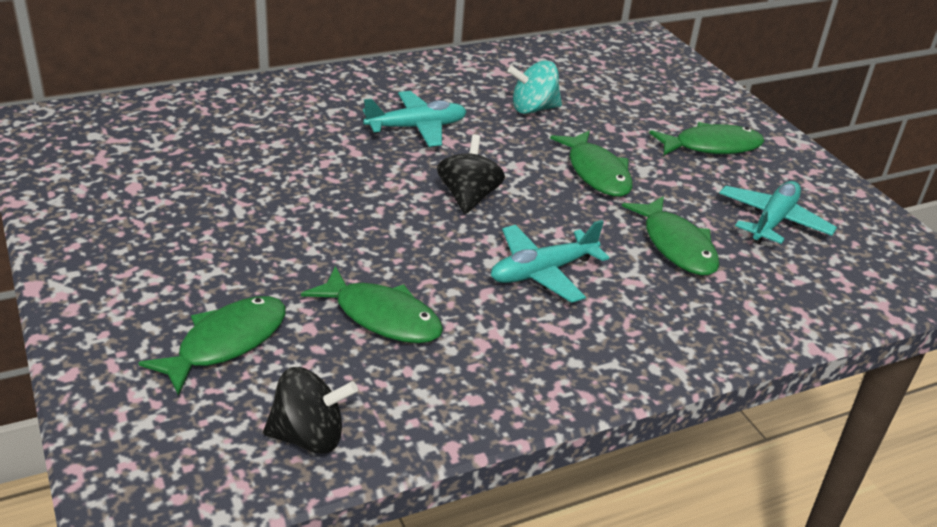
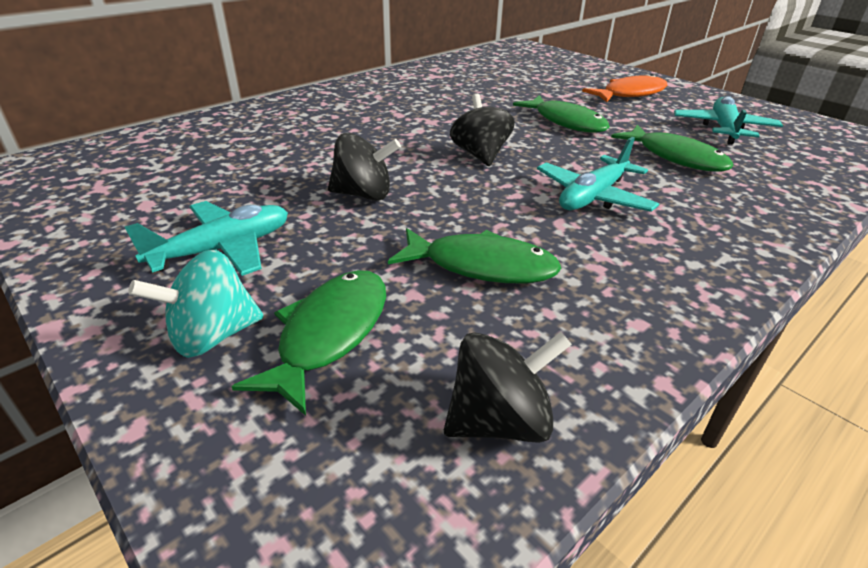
camera: 15 degrees left, 0 degrees up
turquoise plane [363,91,467,147] -> turquoise plane moved to [125,201,288,276]
turquoise spinning top [508,61,562,114] -> turquoise spinning top moved to [128,250,263,358]
green fish [649,122,764,155] -> orange fish [582,74,667,102]
none -> black spinning top [328,133,401,201]

